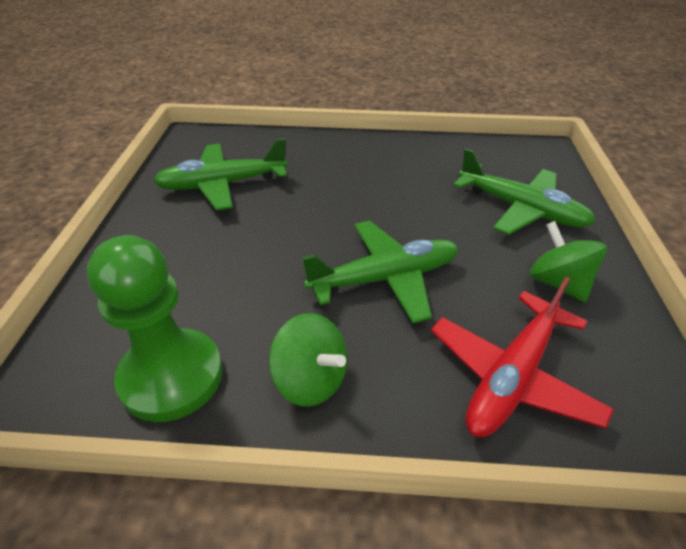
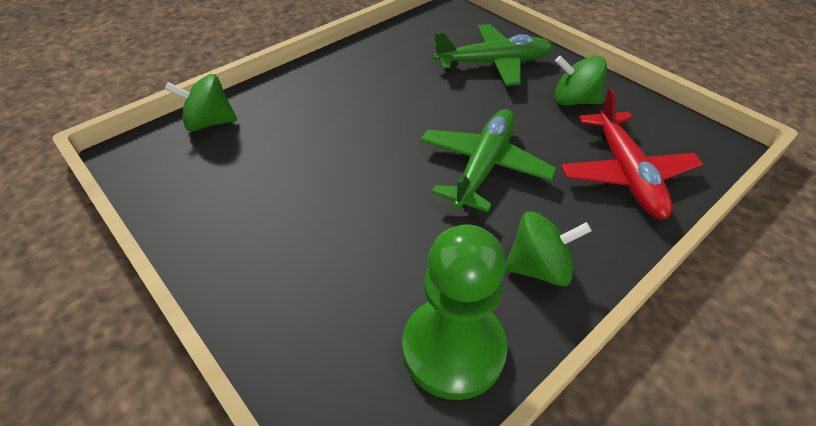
camera: 45 degrees left, 5 degrees up
green plane [153,138,288,210] -> none
none -> green spinning top [164,74,237,131]

